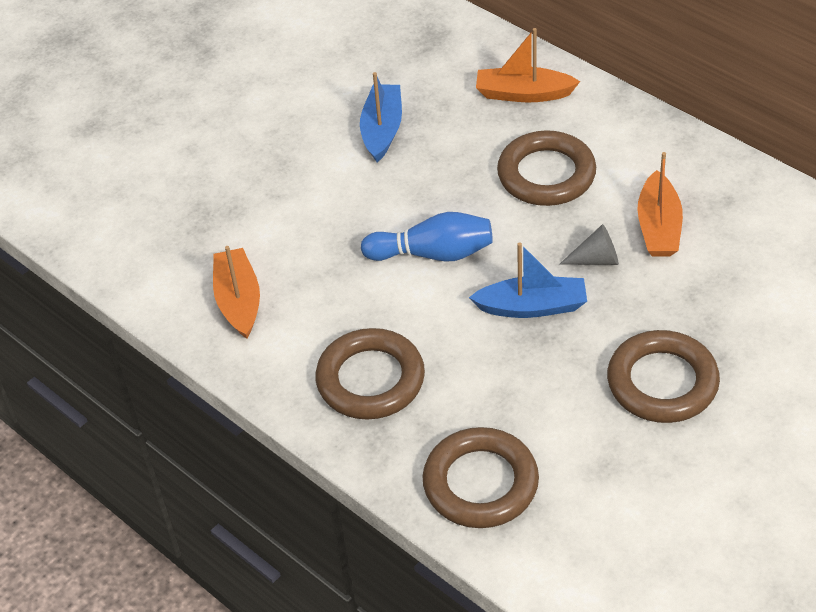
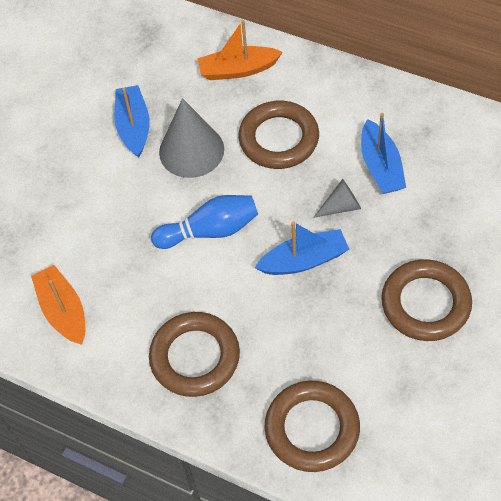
camera: 15 degrees left, 10 degrees up
orange boat [637,152,683,256] -> blue boat [361,113,406,194]
none -> grey cone [159,98,224,178]

